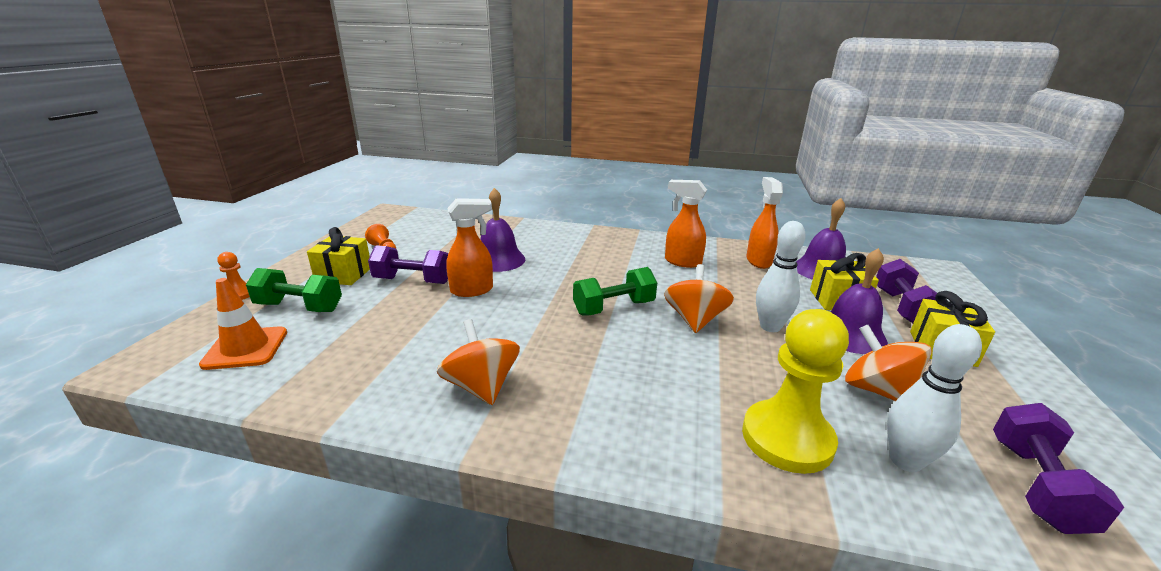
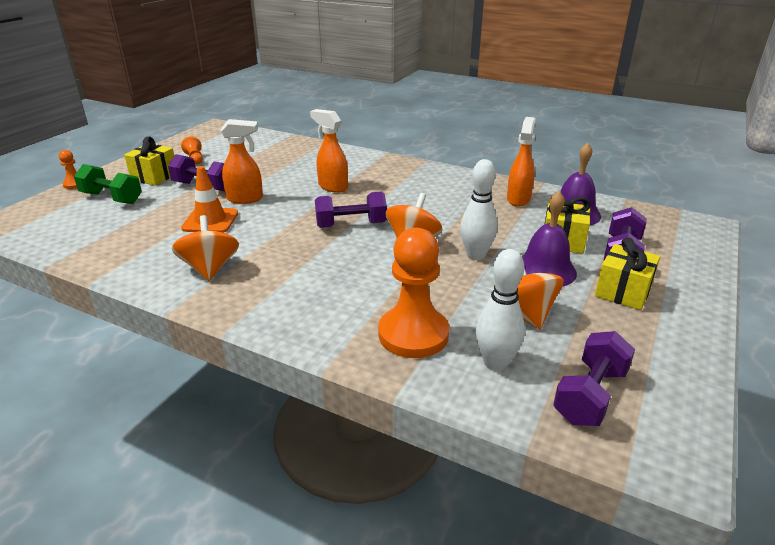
camera: 15 degrees right, 5 degrees up
orange traffic cone [199,278,287,370] -> orange traffic cone moved to [181,166,238,233]
purple bell [481,188,525,272] -> none
green dumbbell [573,267,657,315] -> purple dumbbell [315,192,387,228]
orange spray bottle [665,180,707,268] -> orange spray bottle moved to [310,109,348,193]
yellow pawn [742,309,849,474] -> orange pawn [378,228,449,358]

